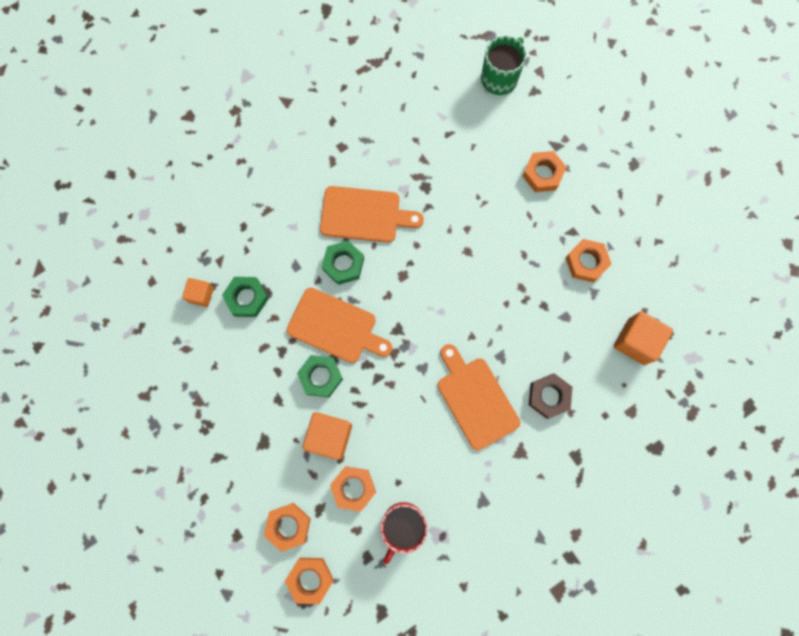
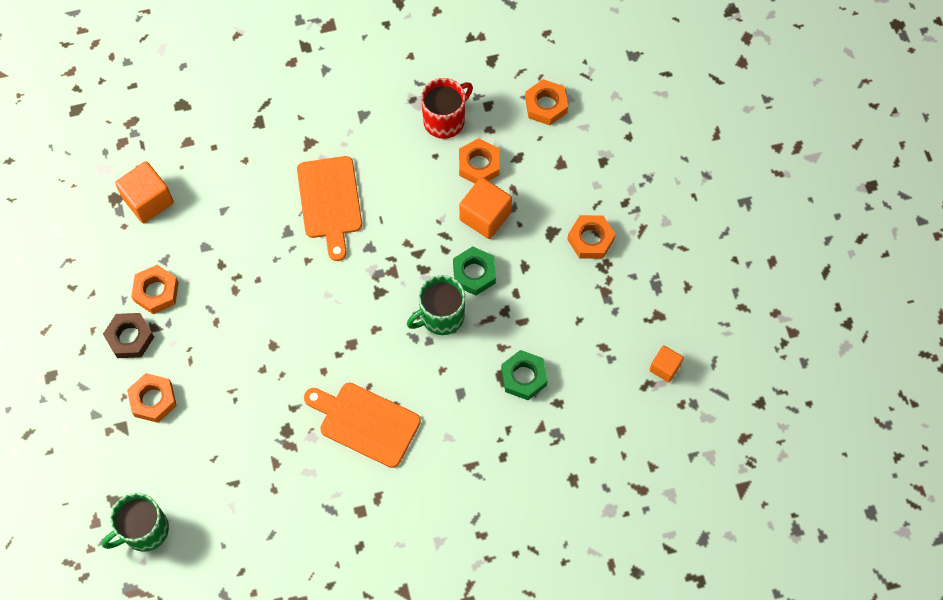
camera: 160 degrees left, 10 degrees down
orange cube [182,278,214,307] -> orange cube moved to [649,345,684,382]
orange nut [264,503,311,552] -> orange nut moved to [567,215,616,259]
orange cutting board [287,288,392,363] -> green mug [407,275,465,335]
green nut [322,241,364,285] -> none
brown nut [529,373,572,419] -> brown nut moved to [103,313,154,358]

